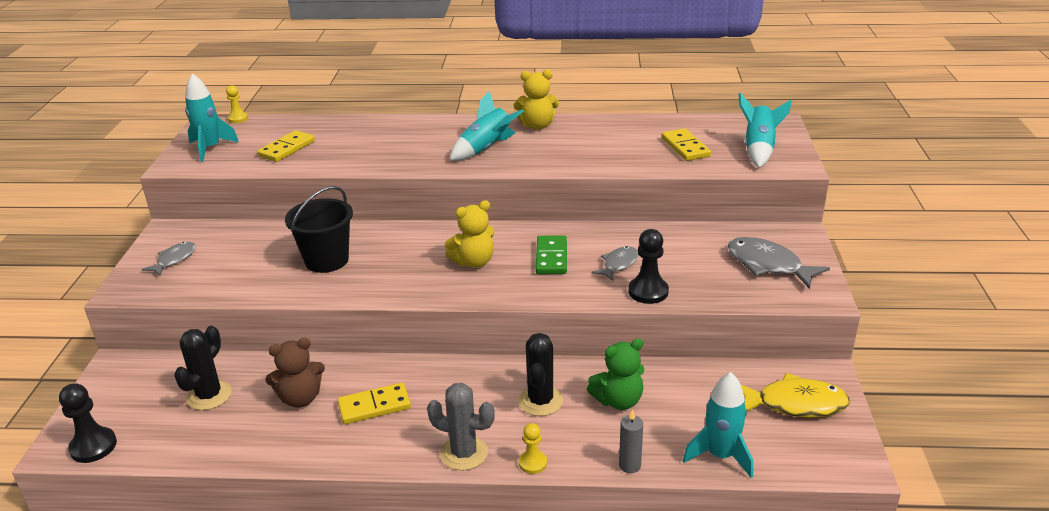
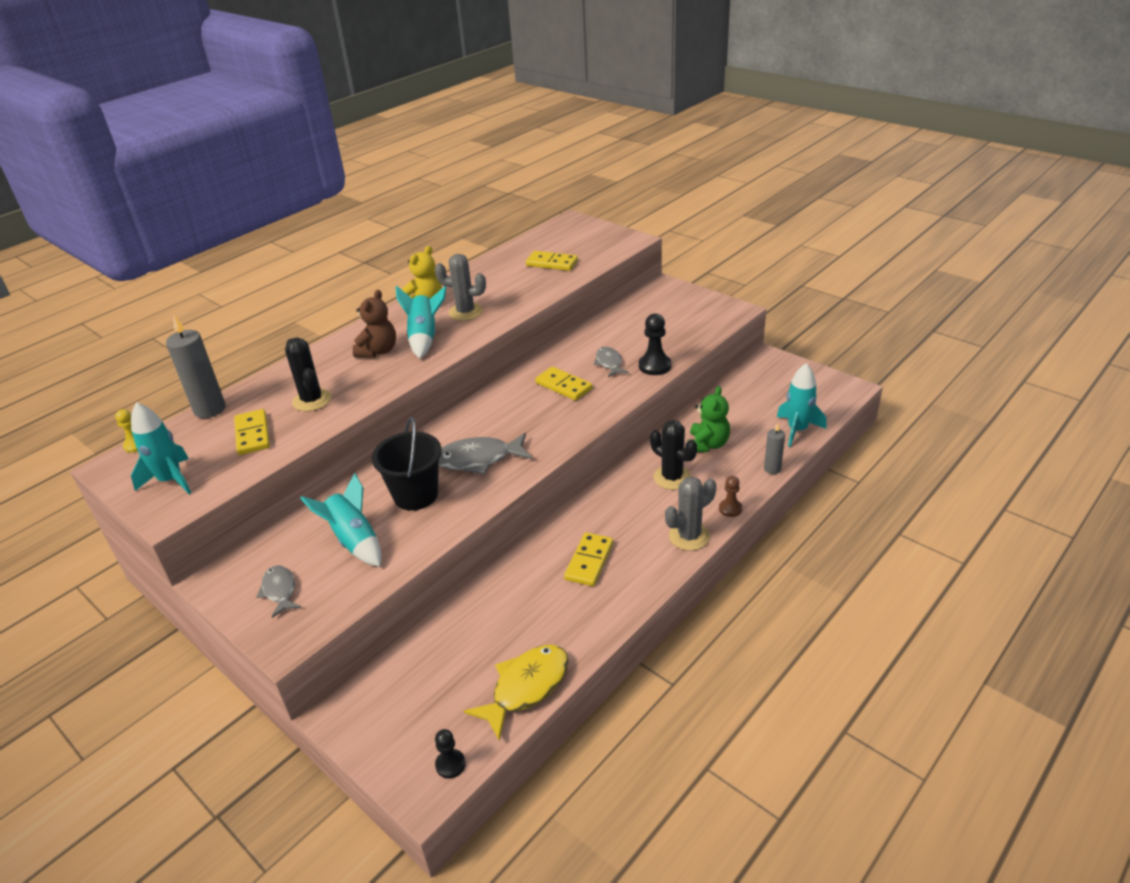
camera: 50 degrees left, 5 degrees up
black pawn [59,383,117,463] -> black pawn [435,729,466,779], size x0.62
black cactus [174,326,232,410] -> black cactus moved to [285,338,331,411]
brown teddy bear [265,338,325,408] -> brown teddy bear moved to [353,290,396,357]
yellow teddy bear [445,200,494,268] -> none
yellow pawn [519,423,547,474] -> brown pawn [719,476,742,517]
green domino [536,235,567,274] -> yellow domino [535,367,593,400]
grey fish [727,237,830,289] -> grey fish moved to [439,433,532,474]
turquoise rocket [739,93,792,168] -> turquoise rocket moved to [300,473,382,567]
yellow fish [741,373,850,418] -> yellow fish moved to [464,645,569,741]
none -> grey candle [166,316,226,418]
none -> grey cactus [435,254,486,321]

